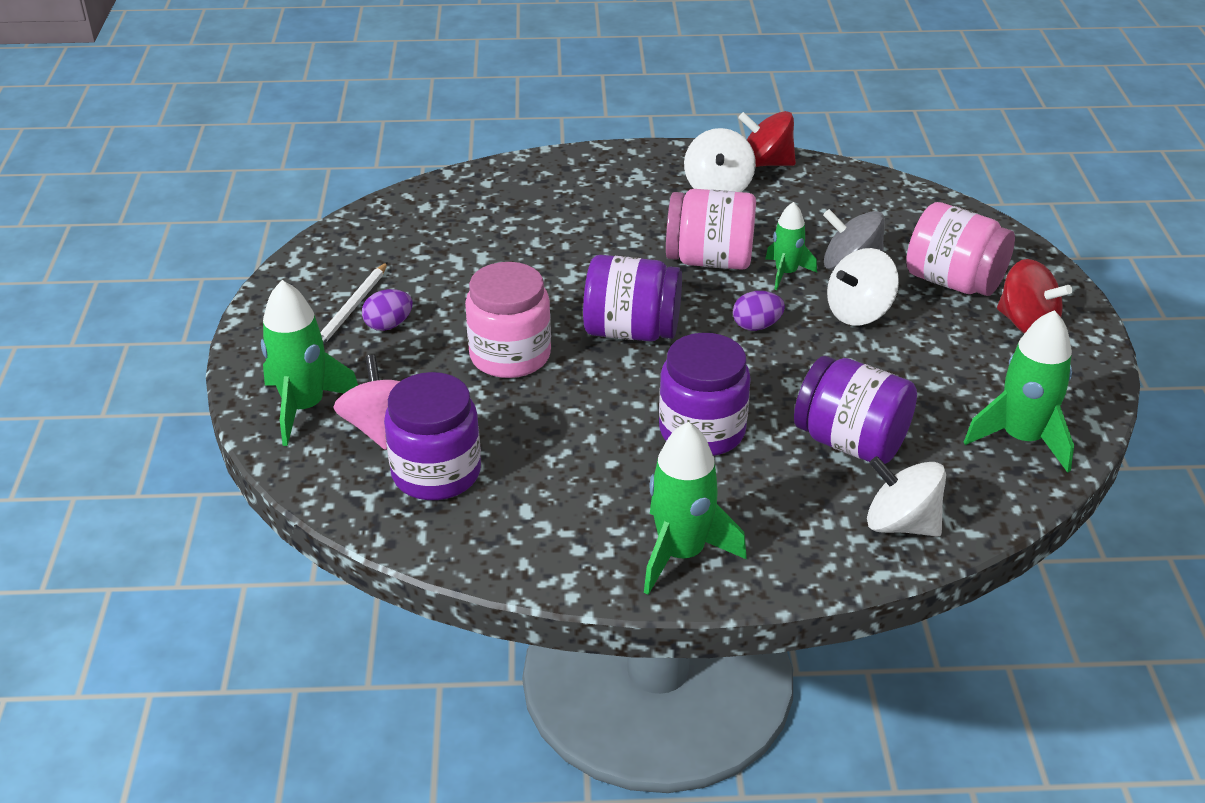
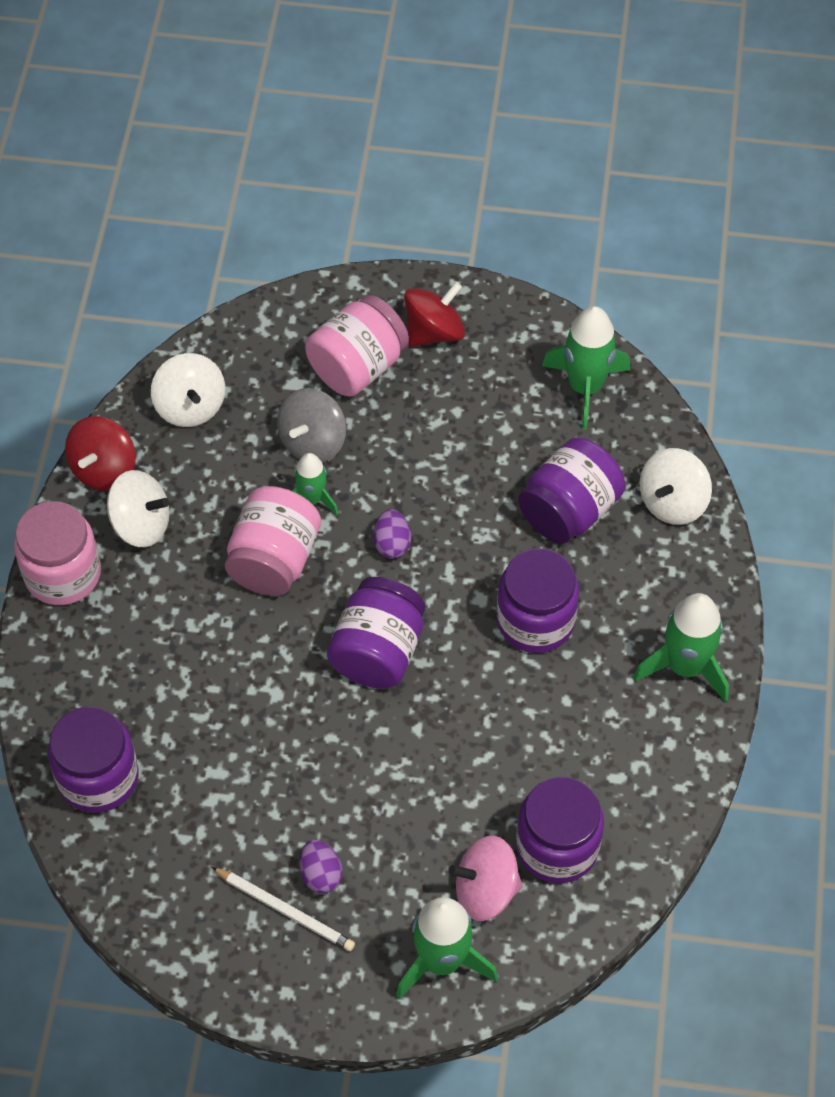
camera: 80 degrees left, 20 degrees up
pink jar [465,262,551,378] -> pink jar moved to [14,501,101,605]
white spinning top [827,248,899,325] -> white spinning top moved to [151,353,225,427]
none -> purple jar [48,707,139,813]

